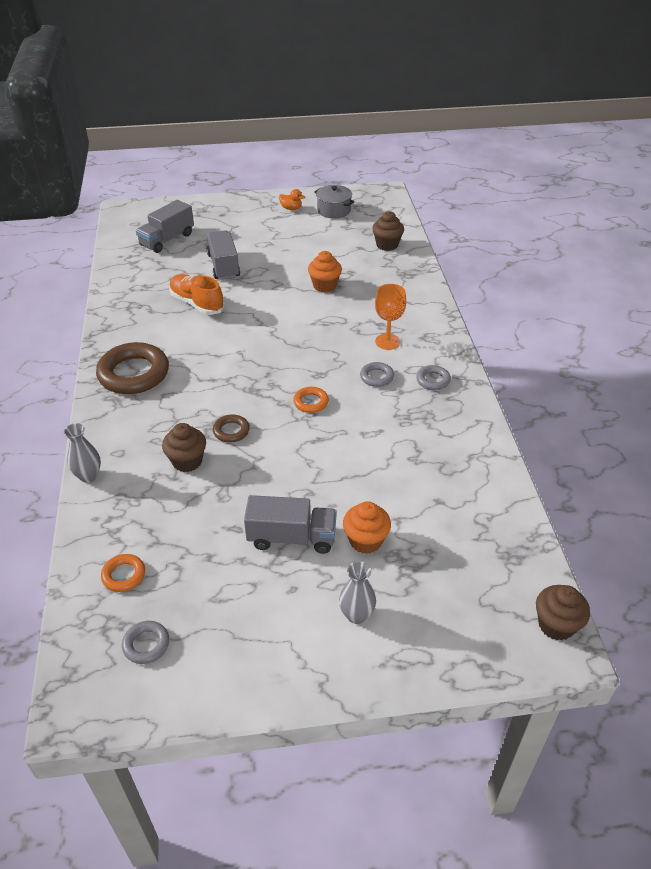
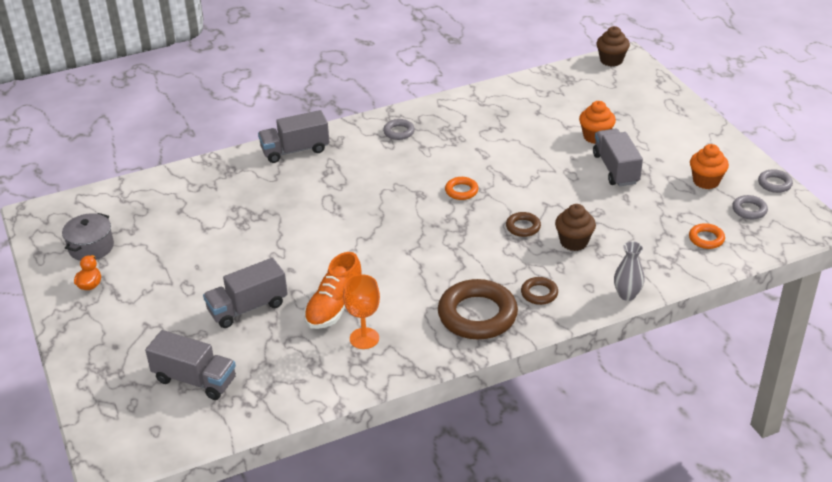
camera: 105 degrees left, 5 degrees down
orange cupcake [308,251,342,292] -> orange cupcake moved to [690,144,729,189]
grey vase [339,561,376,624] -> none
grey ring [360,362,394,387] -> grey ring moved to [758,169,793,193]
brown cupcake [372,211,404,251] -> none
orange goblet [375,284,406,350] -> orange goblet moved to [343,274,380,349]
none -> grey truck [258,110,329,163]
none -> brown ring [521,277,558,305]

